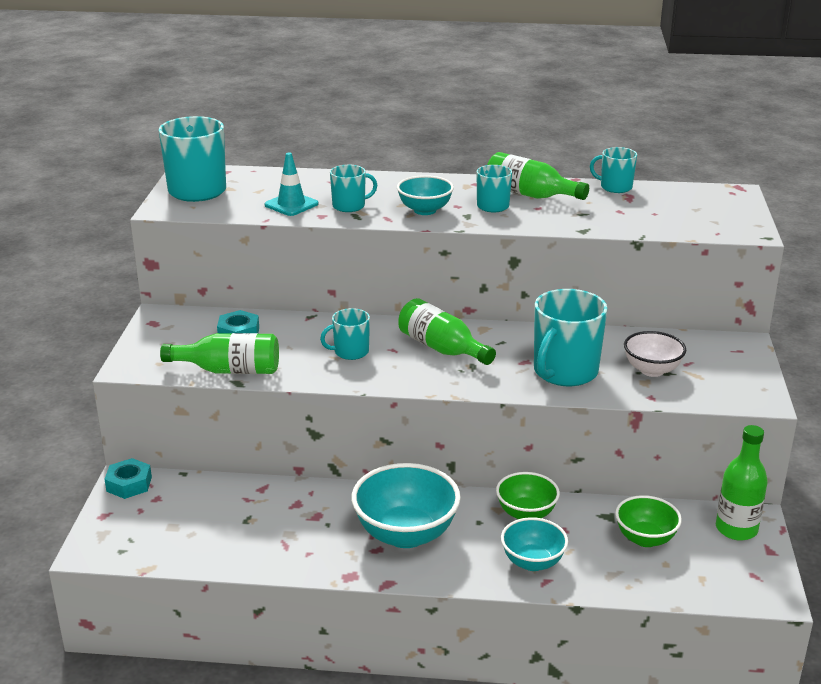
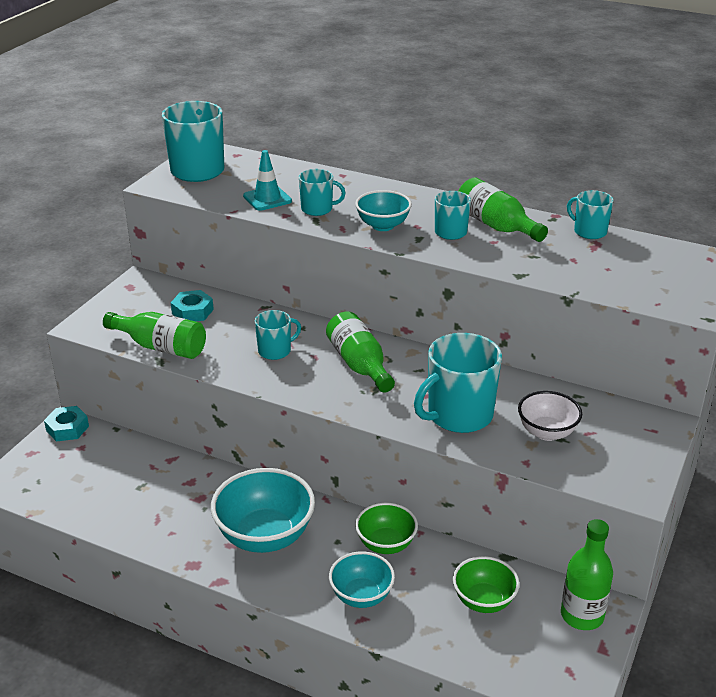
camera: 20 degrees right, 5 degrees up
turquoise mug [320,308,370,360] -> turquoise mug turned 150 degrees clockwise [255,310,301,360]

